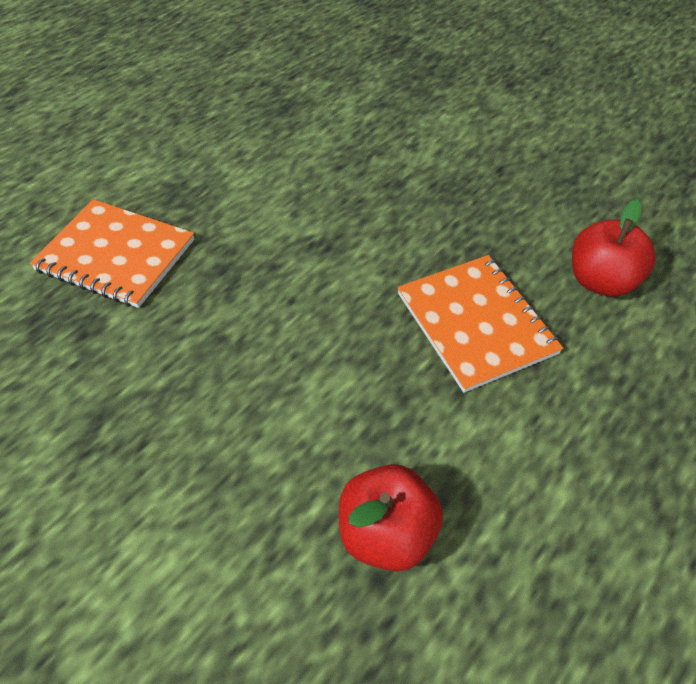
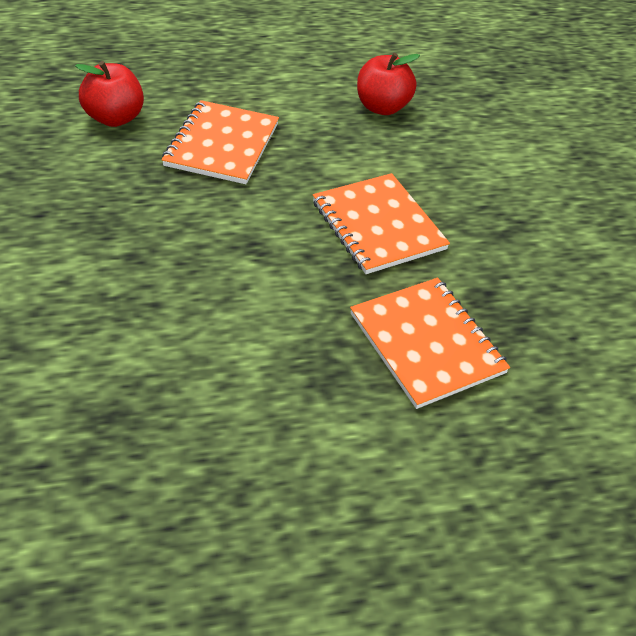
camera: 145 degrees left, 5 degrees down
none -> orange notebook [313,173,450,274]

